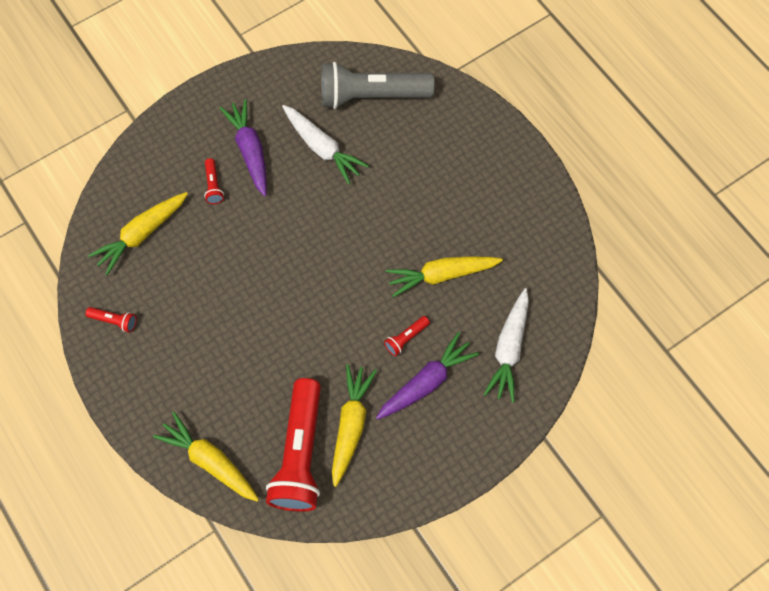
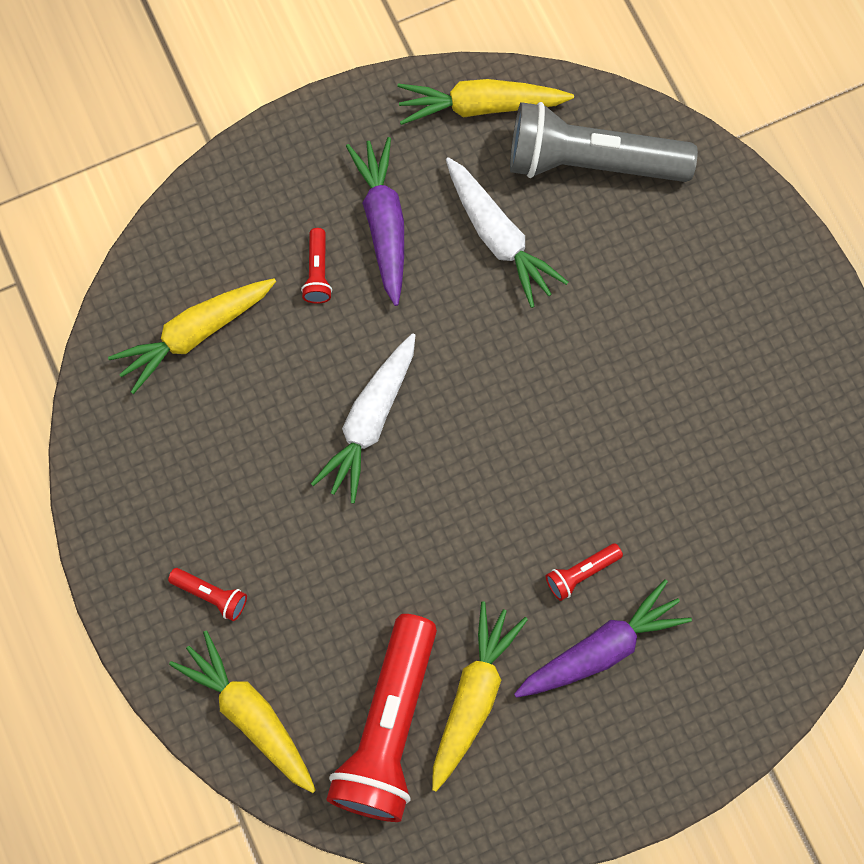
camera: 10 degrees right, 5 degrees up
red flashlight [85,307,137,333] -> red flashlight moved to [168,568,247,621]
yellow carrot [386,256,503,297] -> yellow carrot moved to [397,79,574,125]
white carrot [483,288,529,403] -> white carrot moved to [311,333,415,503]

